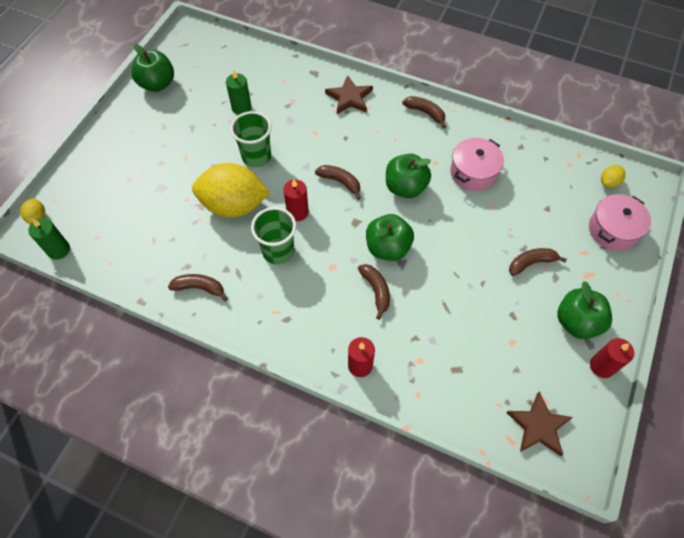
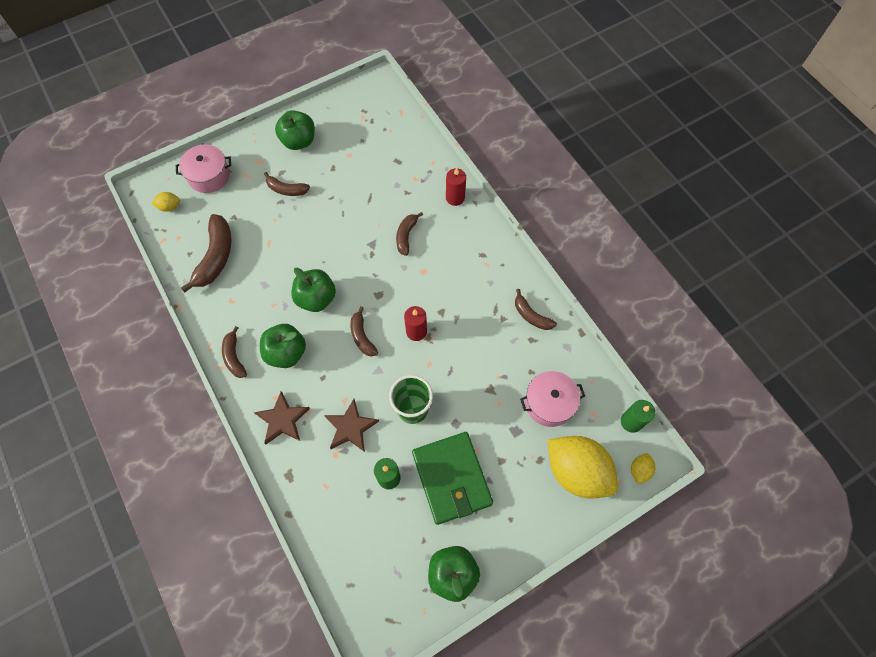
camera: 145 degrees left, 5 degrees up
yellow lemon [192,163,270,217] -> yellow lemon moved to [548,436,618,499]
green cup [251,207,296,265] -> none
green apple [366,214,414,261] -> green apple moved to [260,324,306,368]
pink pot [450,138,504,191] -> pink pot moved to [520,371,585,427]
brown star [507,391,573,456] -> brown star moved to [324,399,379,452]
red candle [590,338,634,378] -> none
none -> brown banana [181,214,232,293]
none -> green wallet [412,432,493,525]

